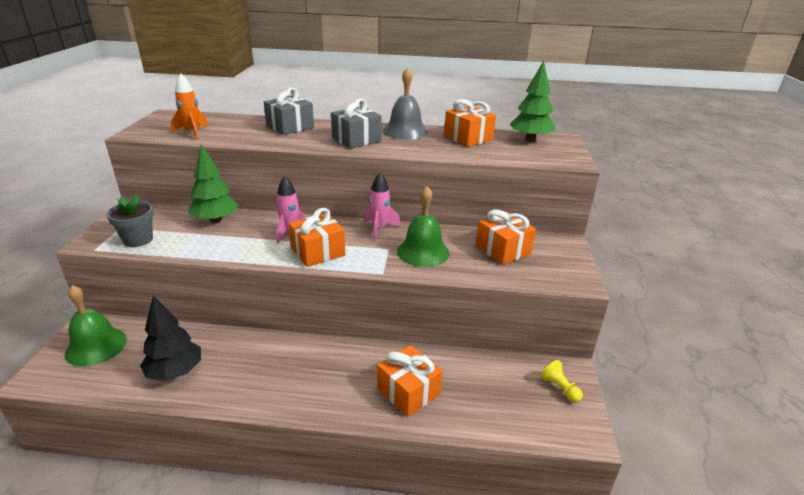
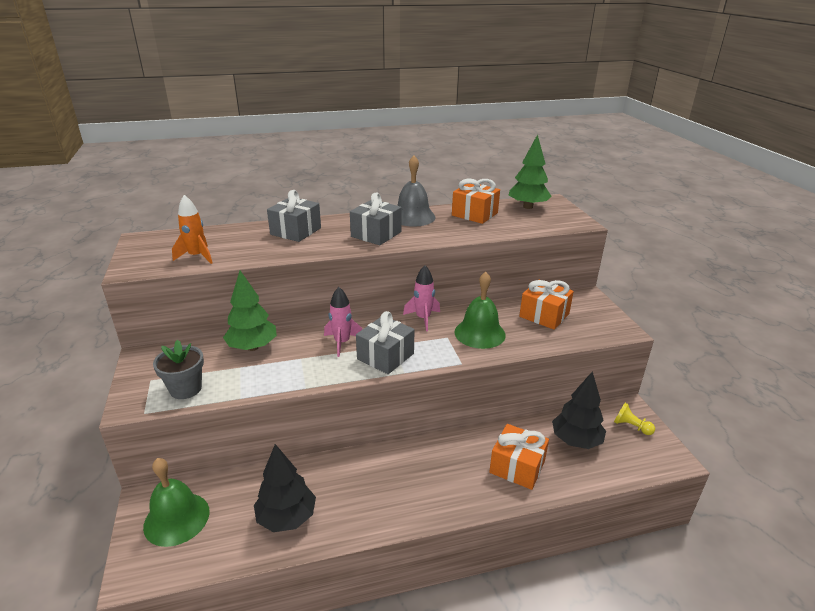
camera: 20 degrees left, 0 degrees up
orange gift [289,208,345,267] -> grey gift [356,311,415,374]
none -> black tree [552,371,606,449]

